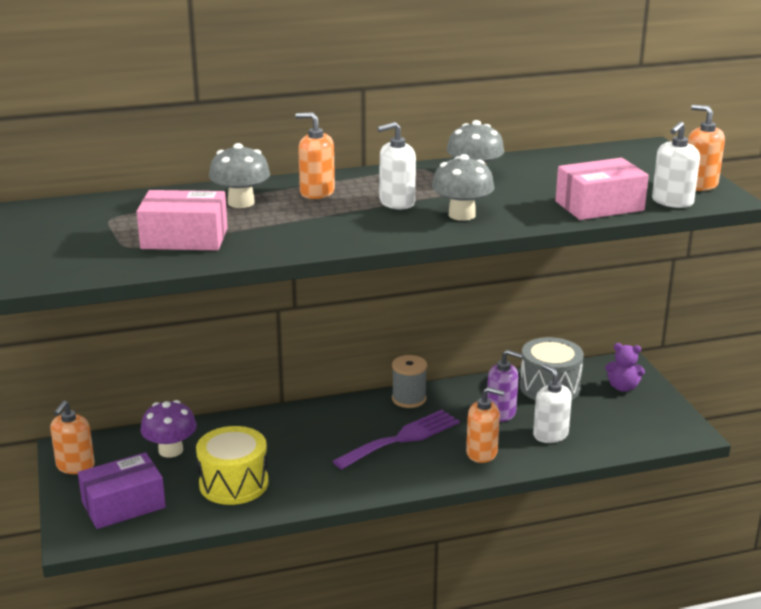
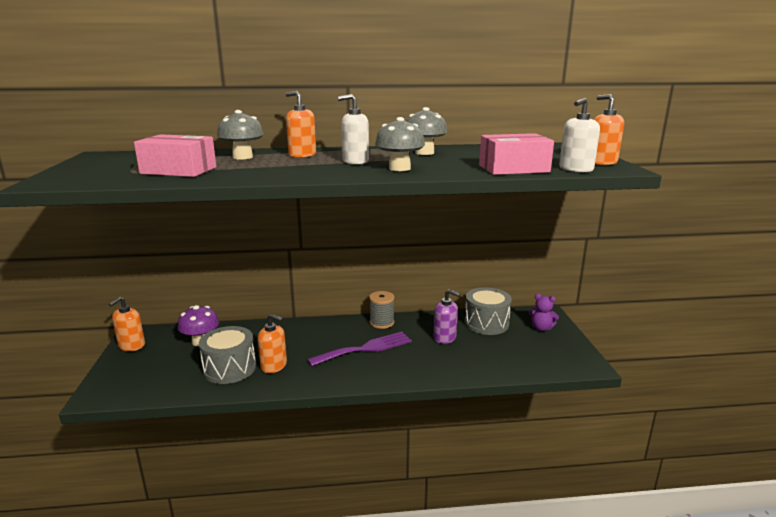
camera: 10 degrees right, 5 degrees down
purple box [78,452,166,529] -> none
yellow drum [196,426,269,505] -> grey drum [199,326,256,384]
orange soap dispenser [466,387,505,463] -> orange soap dispenser moved to [258,314,287,373]
white soap dispenser [533,364,572,443] -> none

